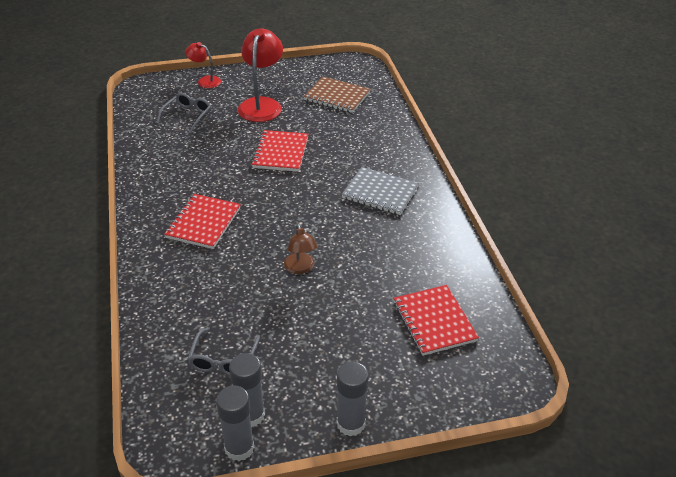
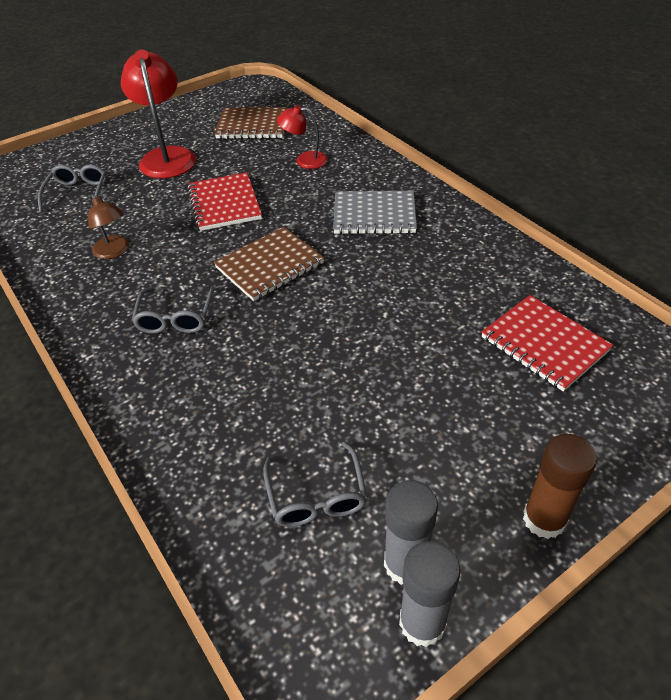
camera: 20 degrees left, 5 degrees up
red notebook [164,194,241,249] -> grey glasses [132,286,215,333]
red lamp [185,42,221,88] -> red lamp moved to [277,105,328,169]
brown lamp [284,224,318,274] -> brown lamp moved to [88,194,129,259]
grey glue stick [337,362,369,436] -> brown glue stick [523,434,597,539]
none -> brown notebook [214,227,324,301]

